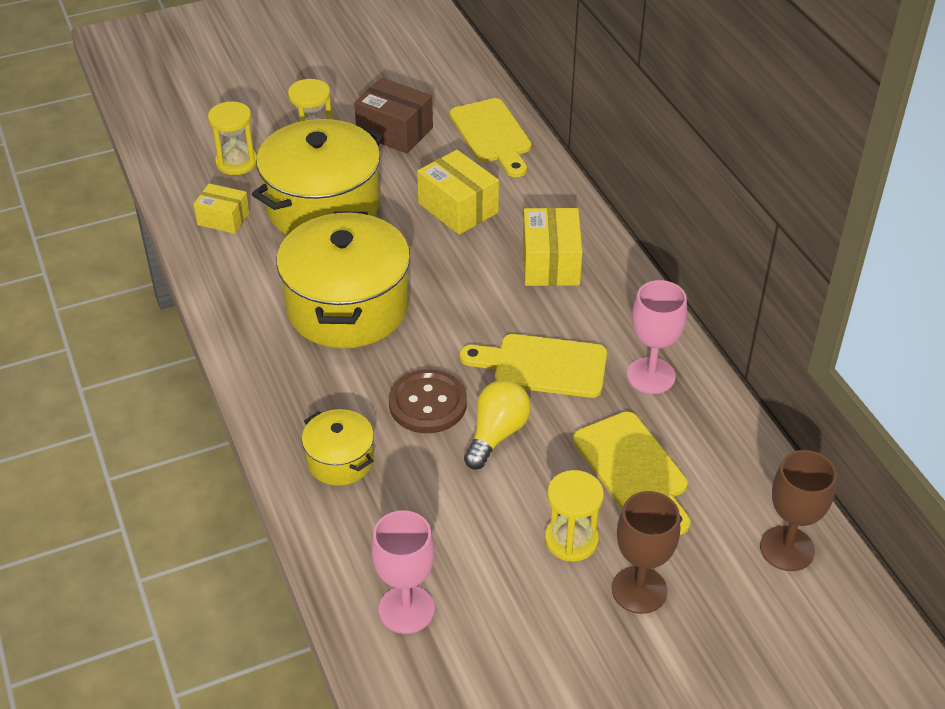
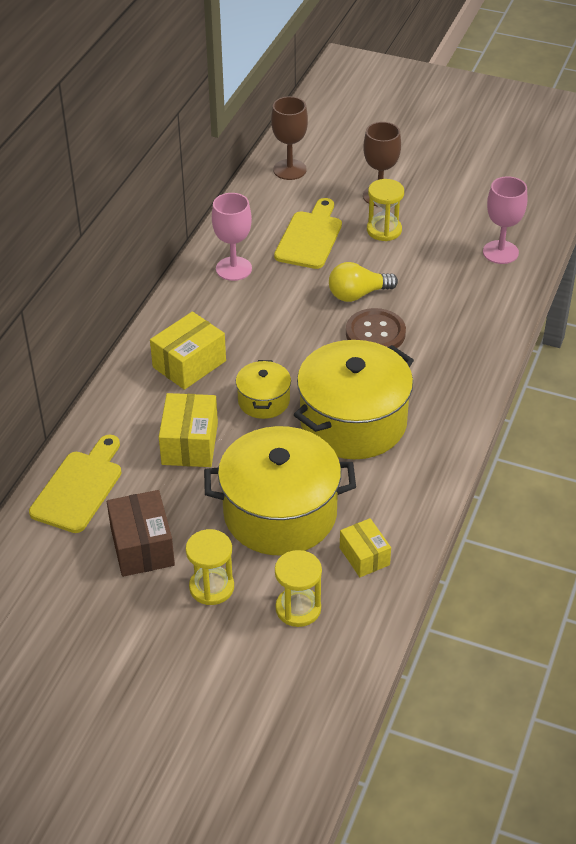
camera: 135 degrees left, 0 degrees up
yellow pot [302,409,374,486] -> yellow pot moved to [236,360,291,419]
yellow cutting board [460,334,607,398] -> none

